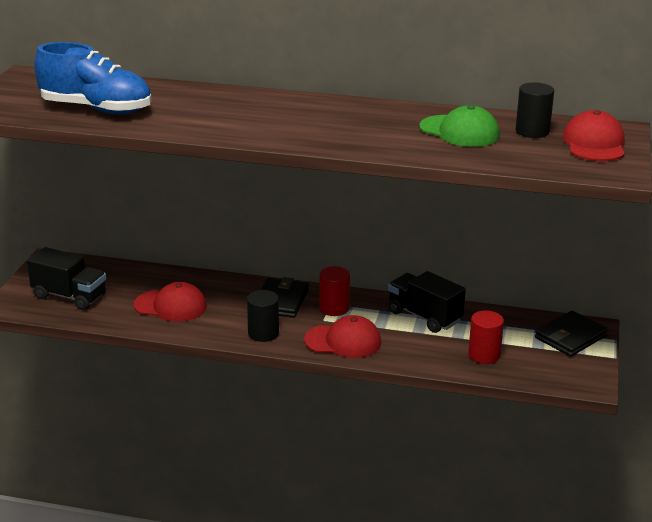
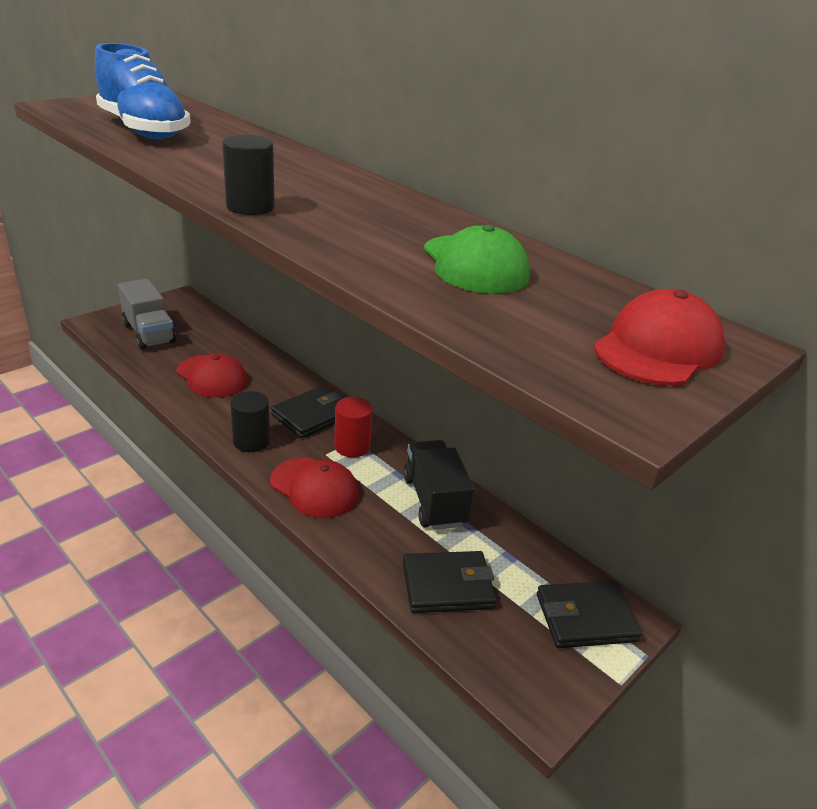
camera: 30 degrees right, 5 degrees up
black truck [27,247,106,310] -> grey truck [118,279,176,350]
red cylinder [468,310,504,364] -> black wallet [403,551,497,613]
black cylinder [516,82,554,138] -> black cylinder moved to [222,135,275,215]

